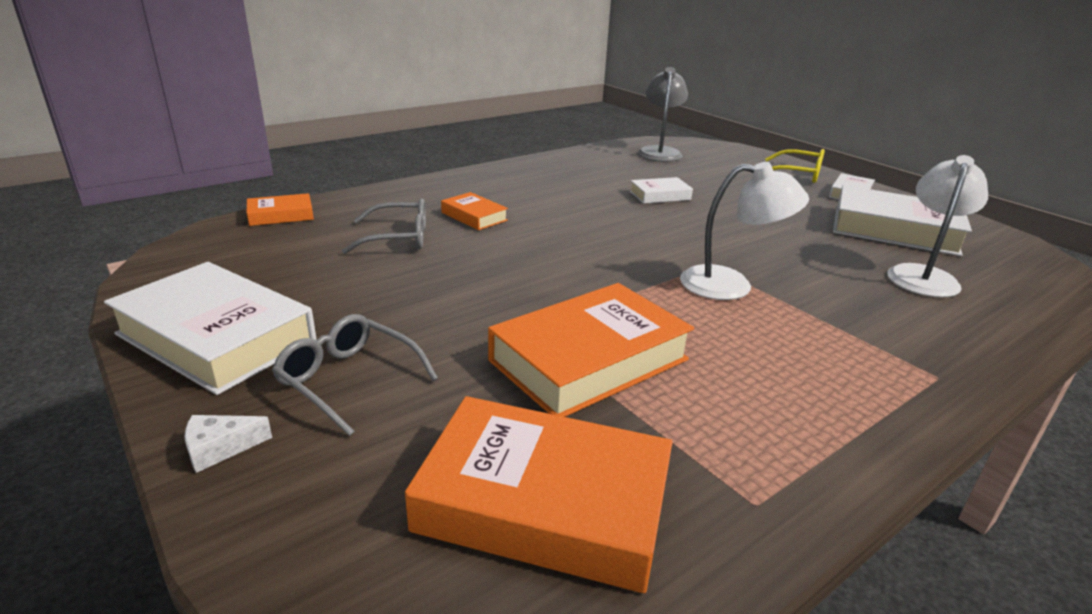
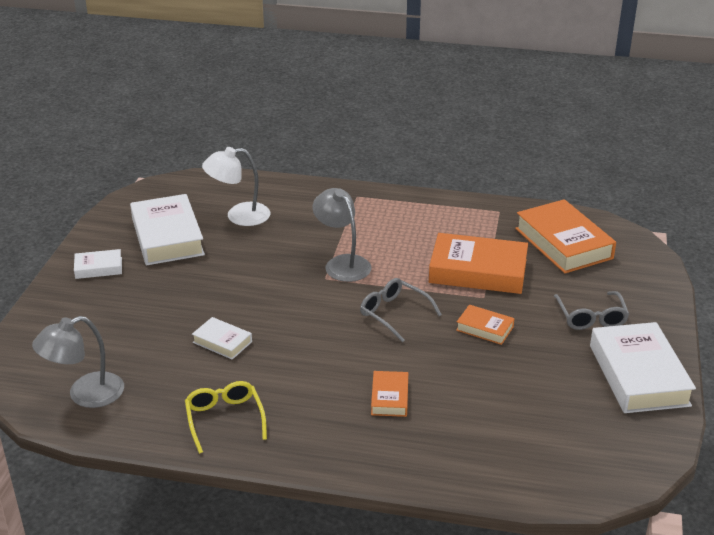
camera: 130 degrees left, 5 degrees up
white cheese [185,415,272,473] -> none
orange book [247,193,314,226] -> orange book moved to [456,305,515,345]
grey glasses [342,198,426,254] -> grey glasses moved to [360,278,442,342]
white lamp [680,162,809,300] -> grey lamp [312,188,371,282]
yellow glasses [765,149,825,183] -> yellow glasses moved to [185,381,267,454]

